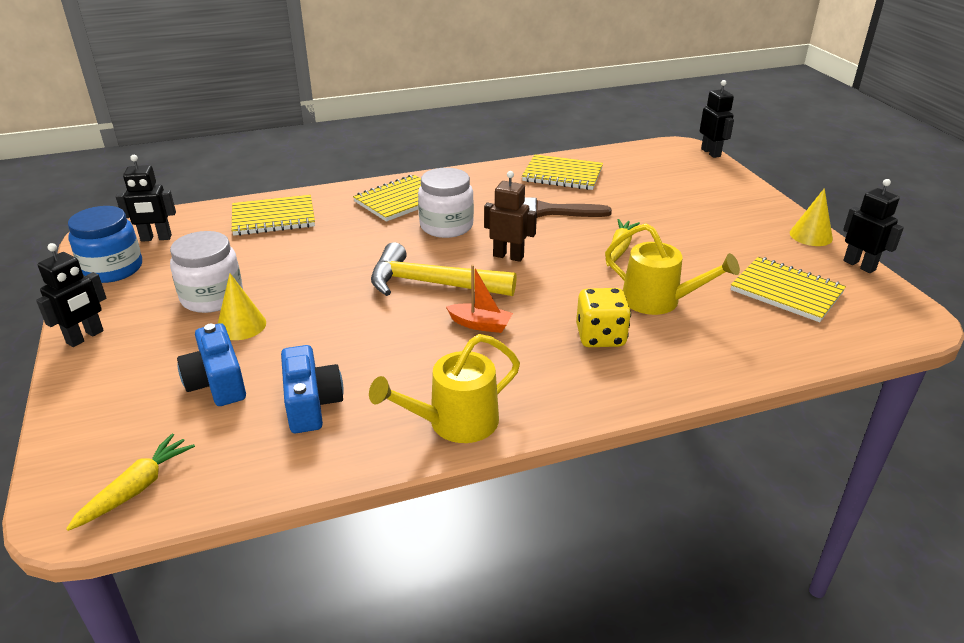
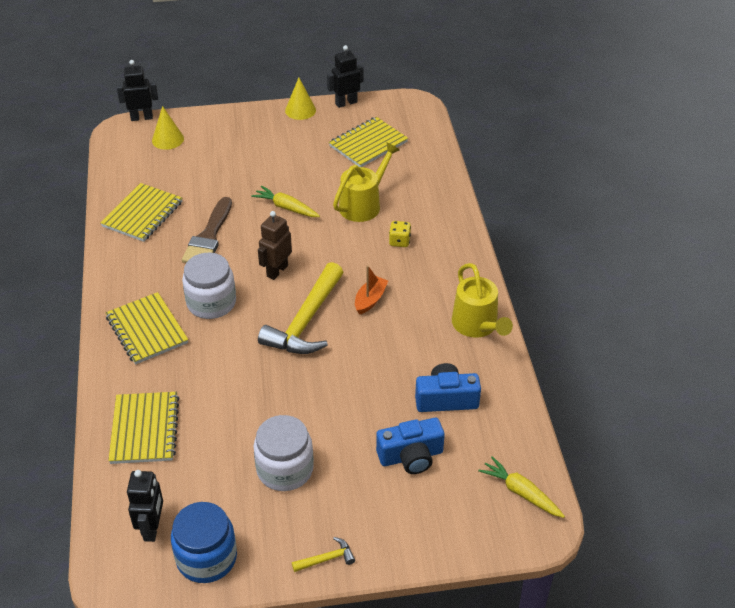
camera: 80 degrees left, 10 degrees up
black robot [36,243,106,347] -> yellow hammer [292,537,355,572]
yellow cone [218,273,266,340] -> yellow cone moved to [152,106,184,150]
yellow dice [576,288,631,347] -> yellow dice [389,221,411,247], size x0.61

